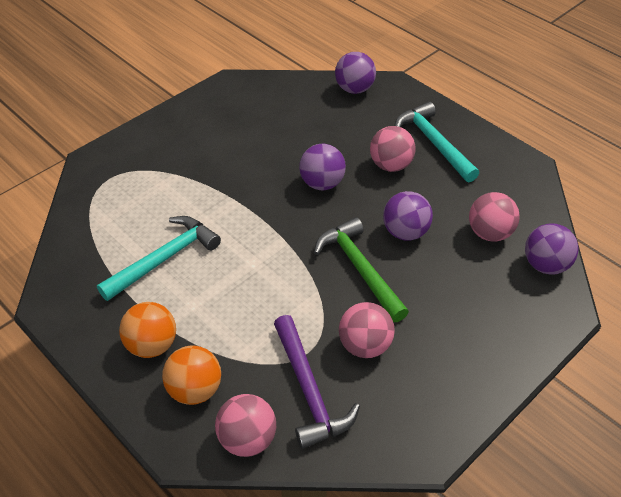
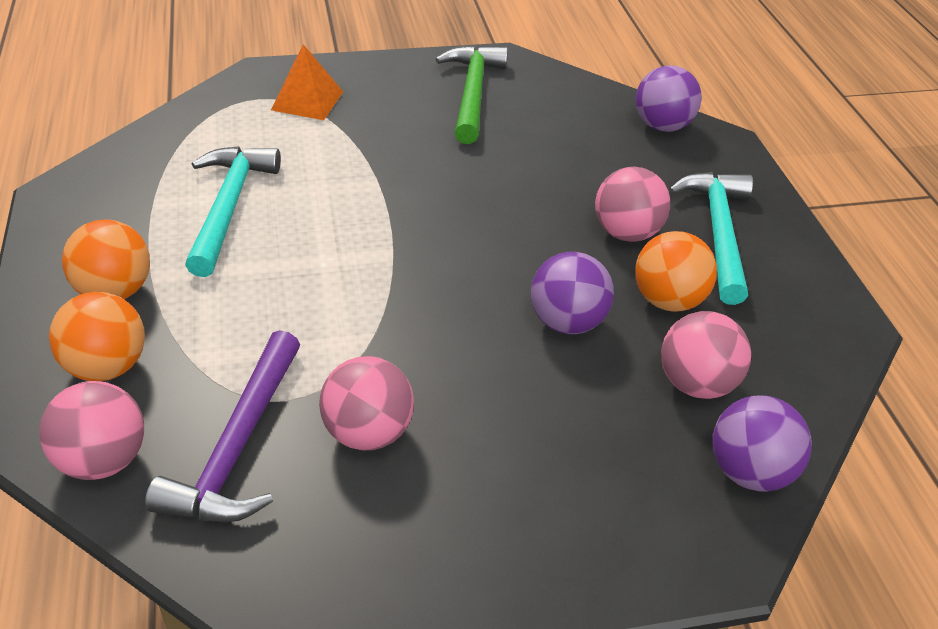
camera: 30 degrees right, 5 degrees down
turquoise hammer [97,216,221,301] -> turquoise hammer turned 75 degrees counterclockwise [185,146,281,277]
purple ball [299,144,346,190] -> none
green hammer [314,217,409,322] -> green hammer moved to [435,45,508,144]
none -> orange pyramid [271,44,343,120]
none -> orange ball [635,231,717,312]

